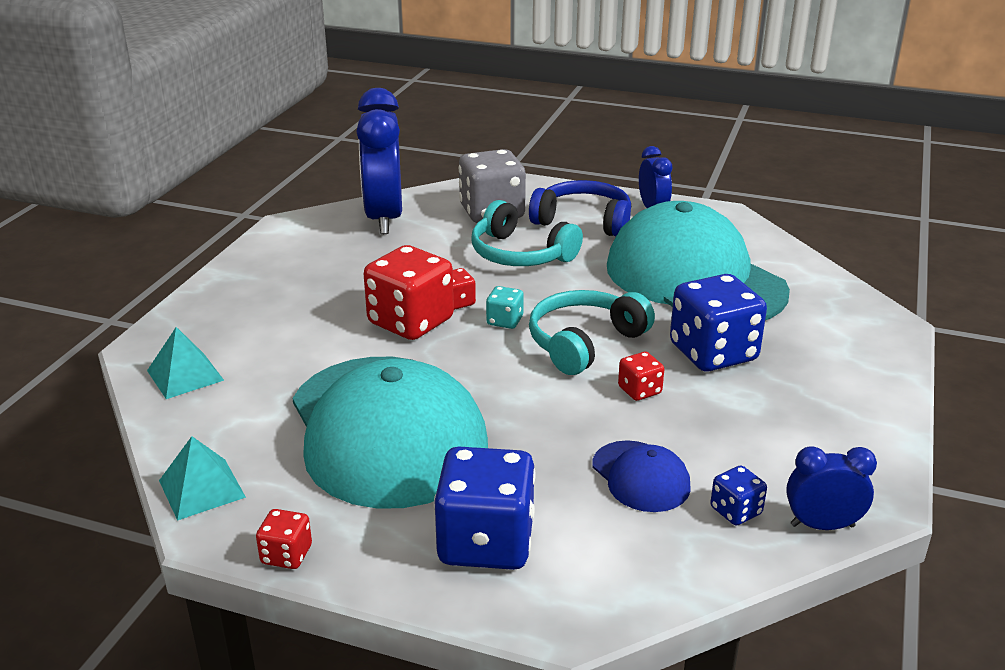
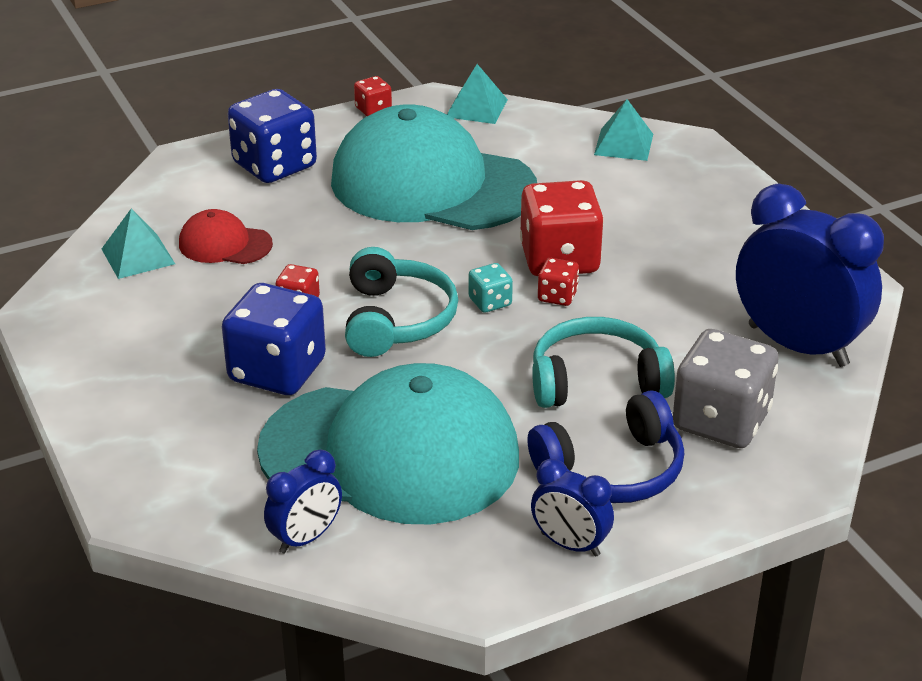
camera: 135 degrees right, 5 degrees up
blue cap [592,440,691,512] -> red cap [179,209,273,264]
blue dice [710,465,767,525] -> turquoise pyramid [102,208,175,279]
blue clock [786,446,877,530] -> blue clock moved to [264,450,342,554]

